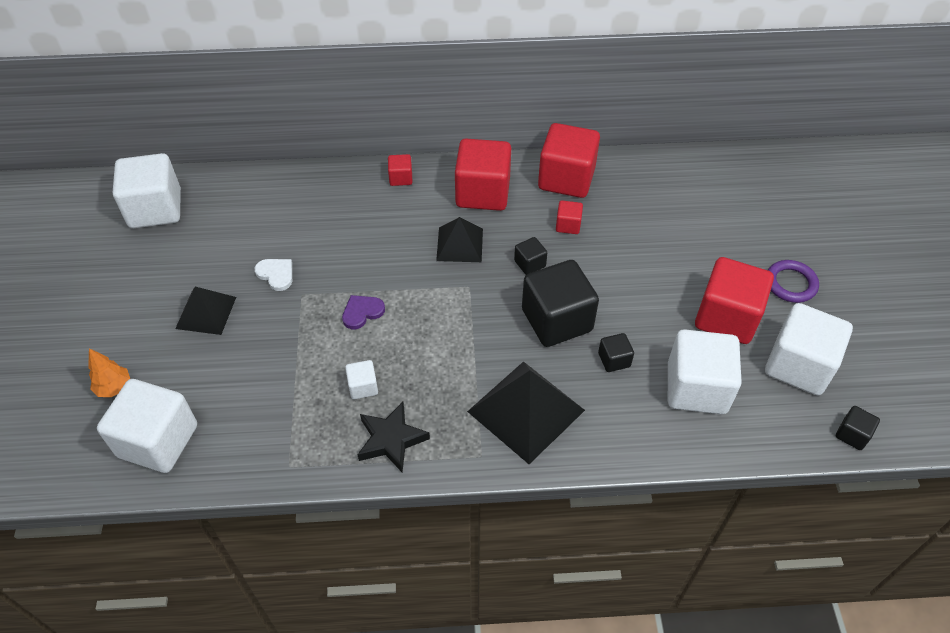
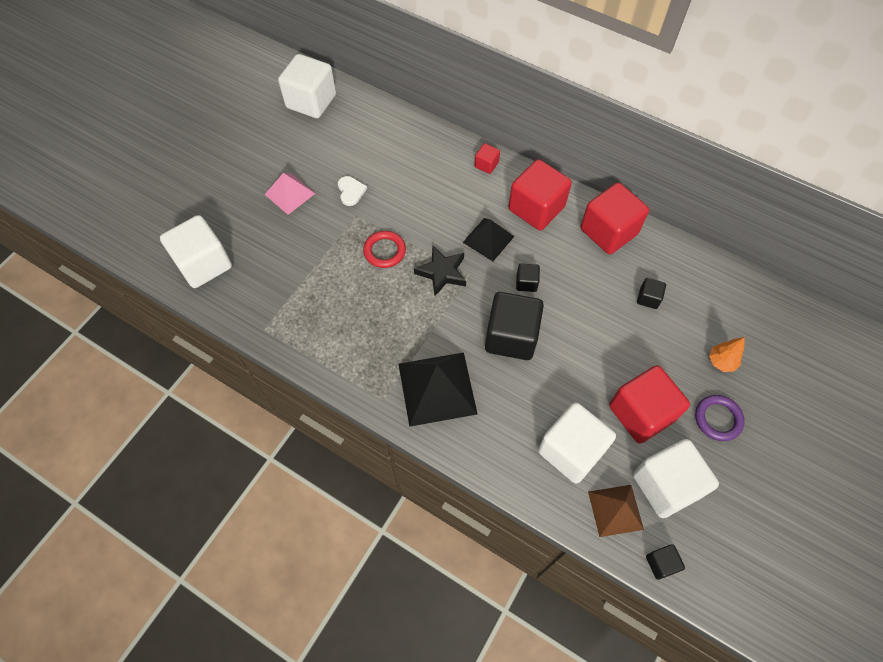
camera: 35 degrees right, 10 degrees up
orange tree [88,348,130,397] -> orange tree moved to [709,337,745,372]
black pyramid [175,287,236,335] -> pink pyramid [264,173,315,215]
purple heart [342,295,385,329] -> red ring [363,231,406,268]
white cube [345,360,378,399] -> none
black star [358,402,430,472] -> black star moved to [414,246,466,296]
red cube [556,201,583,234] -> none
black cube [598,333,634,372] -> black cube moved to [637,278,666,309]
none -> brown pyramid [588,485,644,537]

